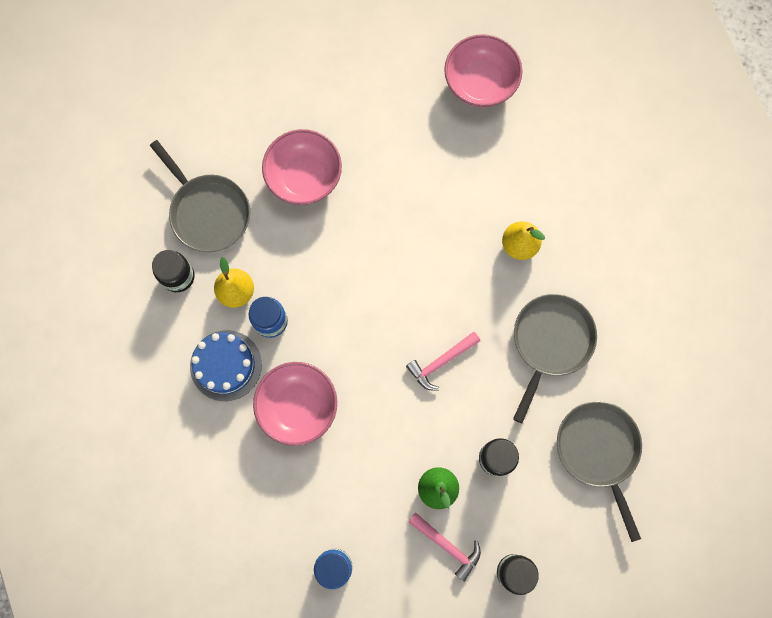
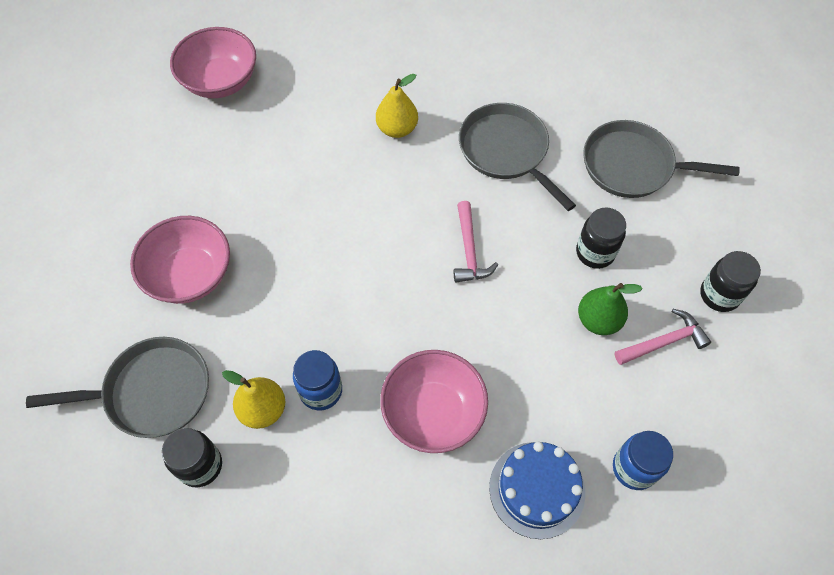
camera: 60 degrees left, 15 degrees down
blue cake [190,330,262,401] -> blue cake moved to [489,442,585,539]

